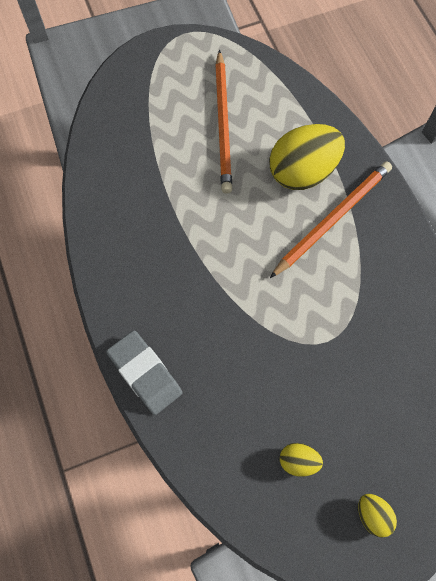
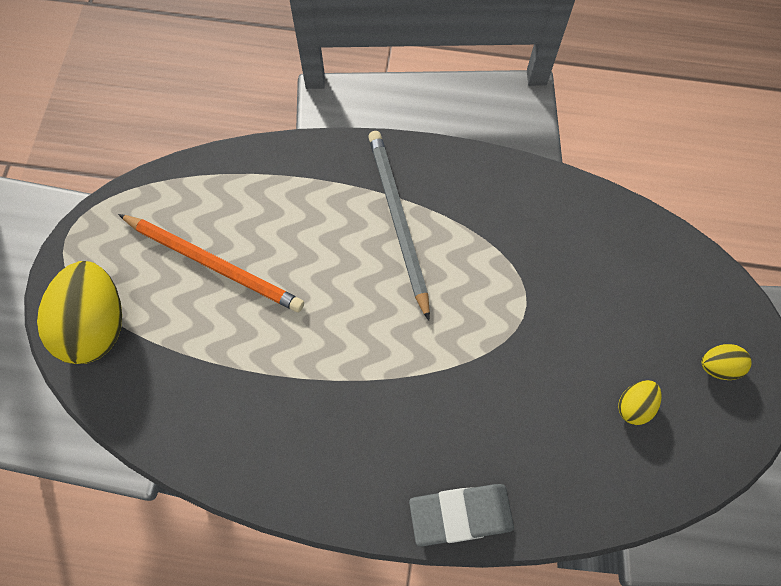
camera: 60 degrees left, 0 degrees up
yellow egg [269,124,345,190] -> yellow egg moved to [37,261,122,364]
orange pencil [270,161,392,278] -> grey pencil [368,131,430,321]

